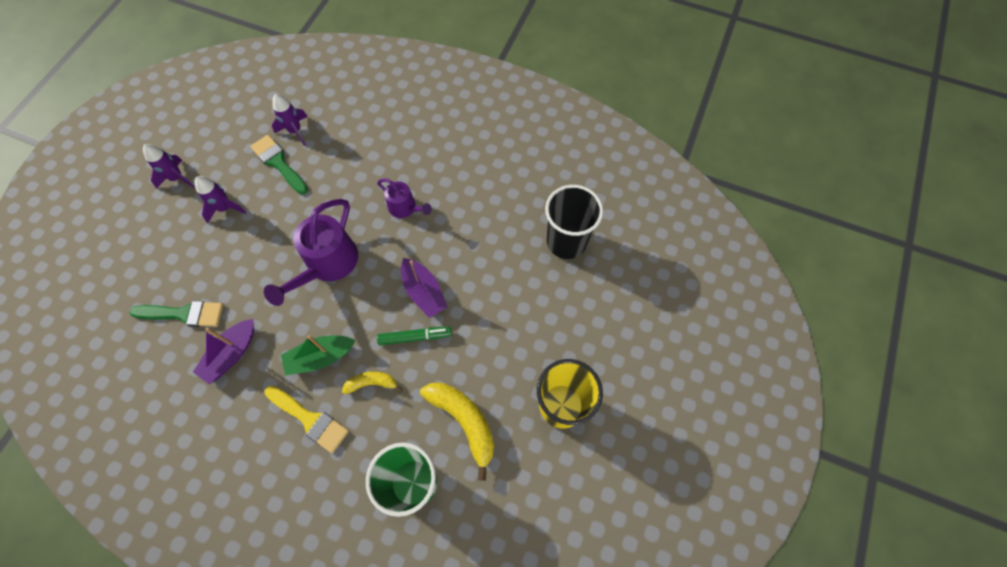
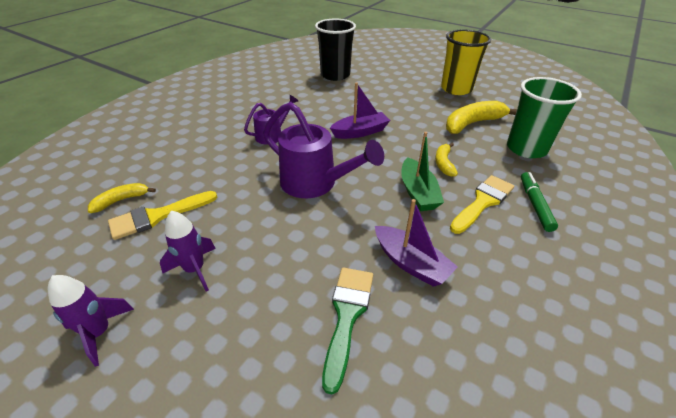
camera: 80 degrees left, 25 degrees down
green brush [250,135,308,194] -> yellow brush [108,191,217,240]
purple rocket [272,94,308,146] -> yellow banana [88,183,156,213]
green marker [377,327,452,345] -> green marker moved to [521,172,558,232]

